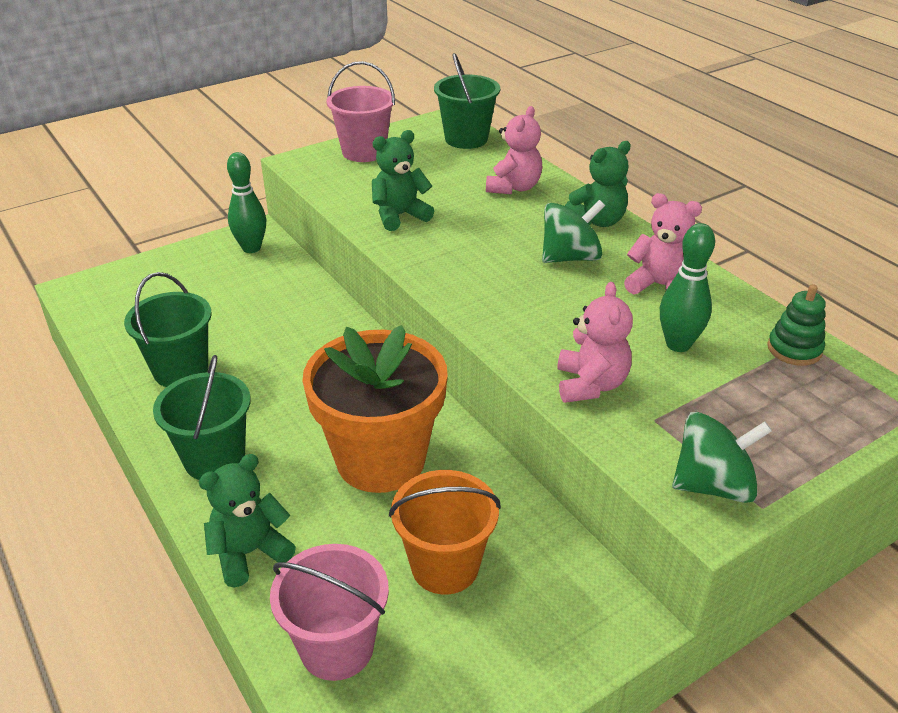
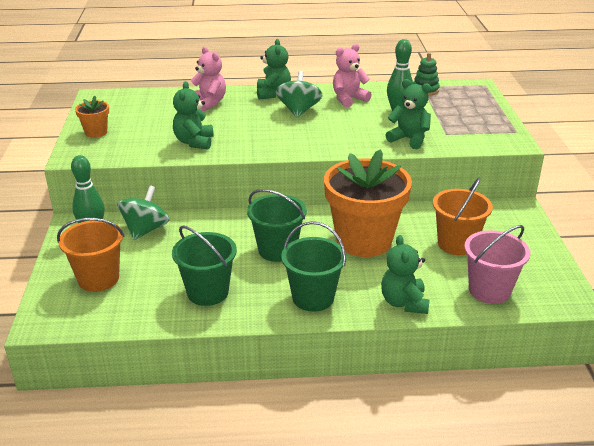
camera: 60 degrees left, 5 degrees down
pink bucket [326,61,395,162] -> orange flower pot [75,96,109,138]
green bucket [434,53,500,149] -> green bucket moved to [247,189,307,262]
pink teddy bear [557,282,633,403] -> green teddy bear [386,79,431,149]
green spinning top [672,412,772,503] -> green spinning top moved to [118,186,169,240]
none -> orange bucket [57,218,125,292]

